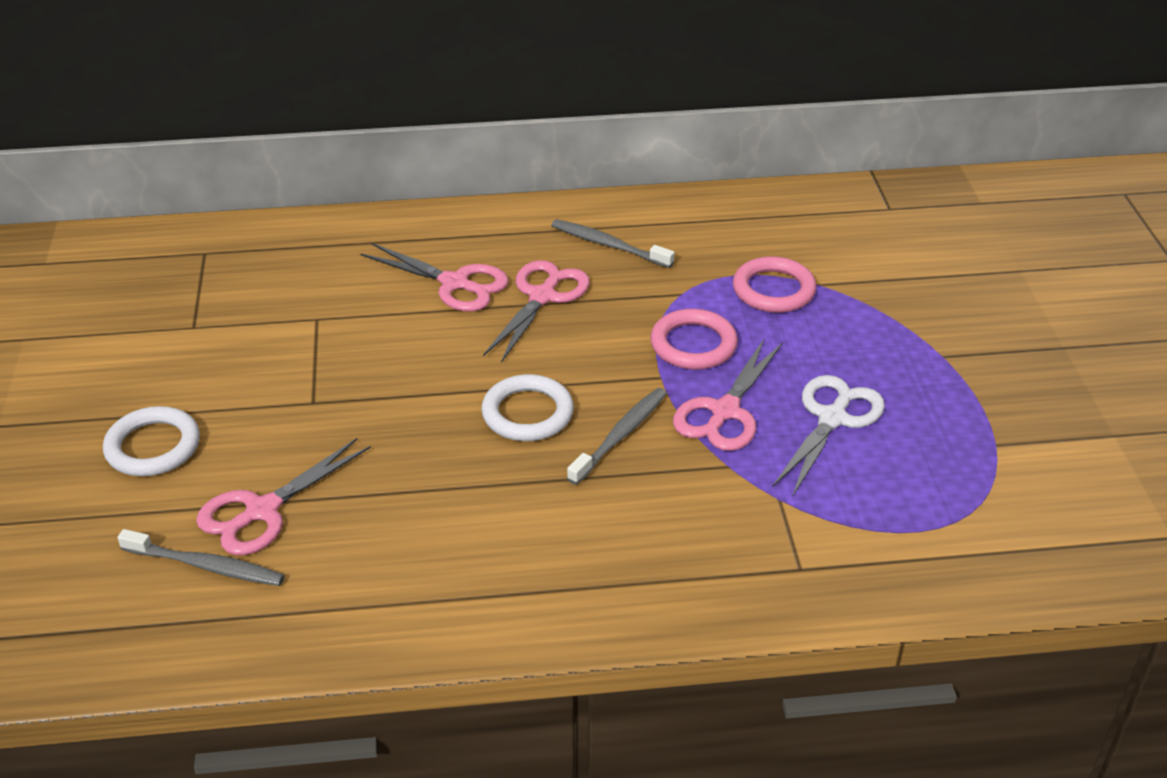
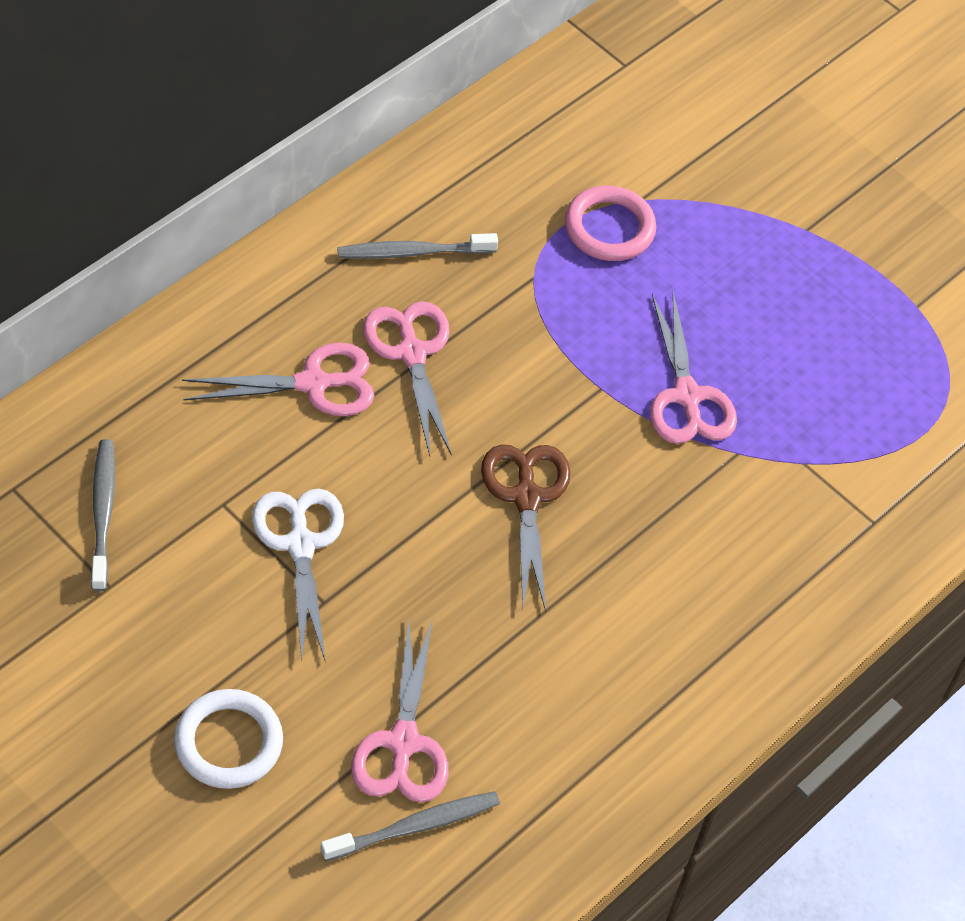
camera: 45 degrees left, 15 degrees up
white ring [481,374,574,441] -> brown scissors [481,444,571,612]
grey toothbrush [567,388,667,485] -> grey toothbrush moved to [91,439,115,591]
pink ring [650,309,738,370] -> none
white scissors [773,375,885,495] -> white scissors moved to [252,489,344,662]

